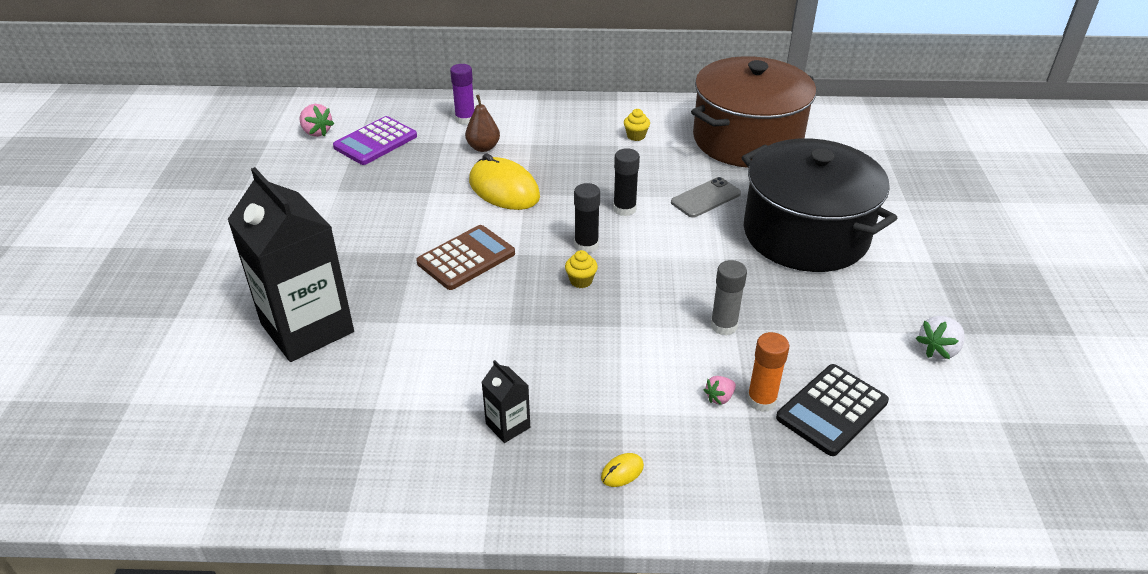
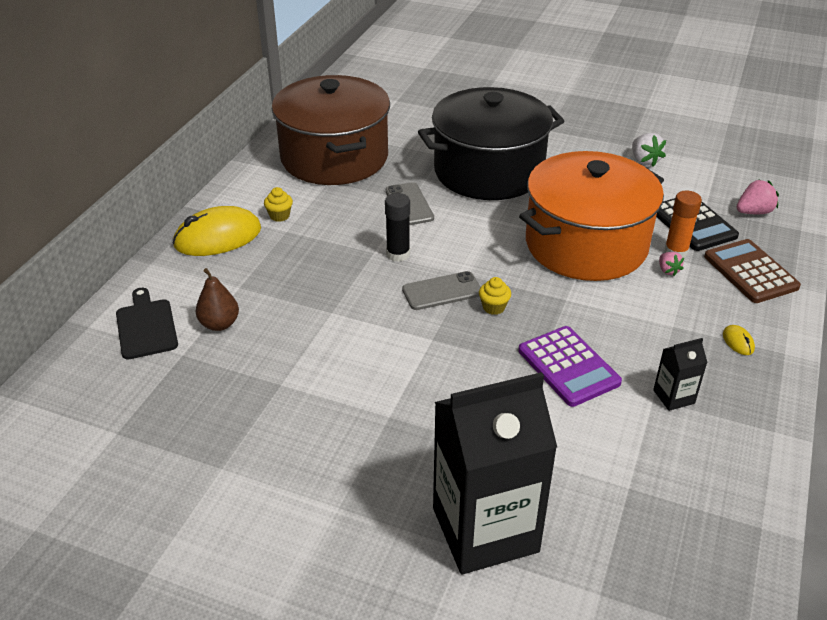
camera: 70 degrees left, 0 degrees up
pink strawberry [299,104,334,137] -> pink strawberry moved to [737,179,779,214]
purple calculator [333,116,417,165] -> purple calculator moved to [518,326,622,407]
brown calculator [416,225,515,290] -> brown calculator moved to [704,239,801,303]
purple glue stick [450,64,474,125] -> black cutting board [116,288,178,360]
yellow mouse [469,153,540,210] -> yellow mouse moved to [173,206,261,256]
black glue stick [574,183,600,253] -> grey phone [402,271,481,310]
grey glue stick [711,260,747,336] -> orange pot [519,151,664,281]

